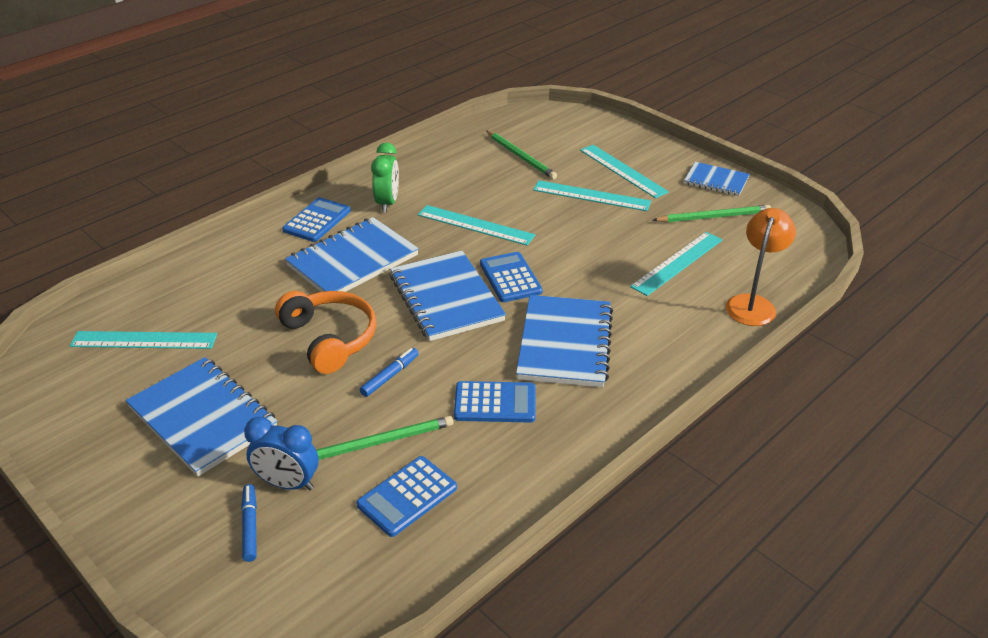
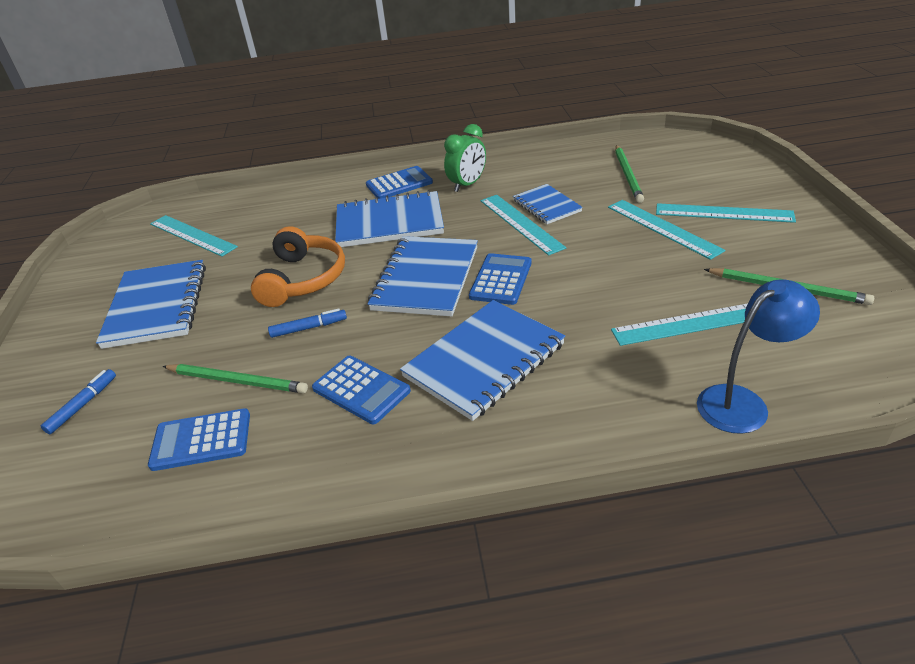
camera: 40 degrees right, 0 degrees up
blue clock [244,417,319,490] -> none
turquoise ruler [580,145,669,198] -> turquoise ruler turned 75 degrees counterclockwise [656,203,796,223]
blue notebook [684,162,750,196] -> blue notebook moved to [513,184,583,224]
orange lamp [725,208,796,326] -> blue lamp [697,279,820,434]

